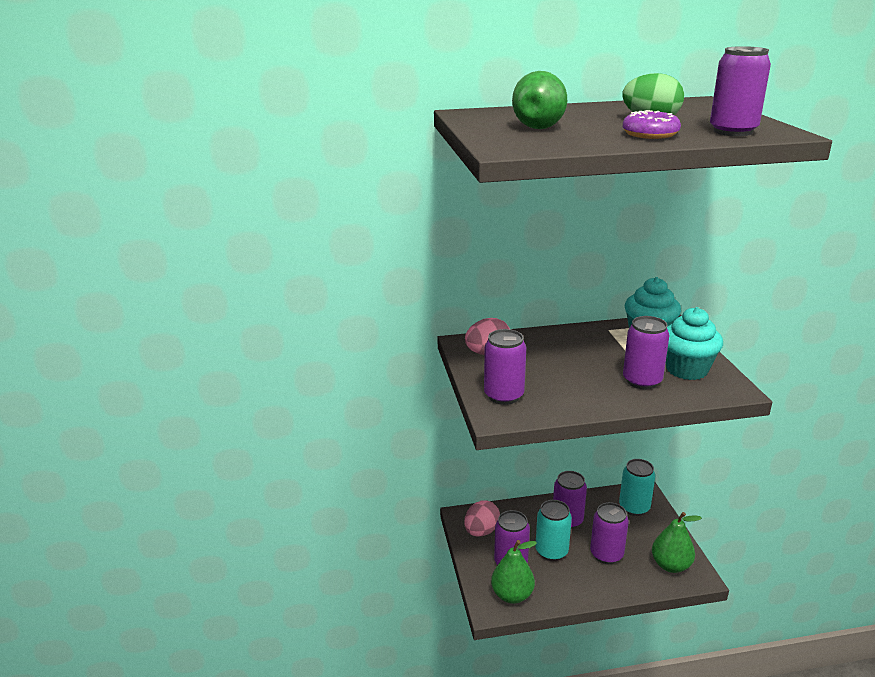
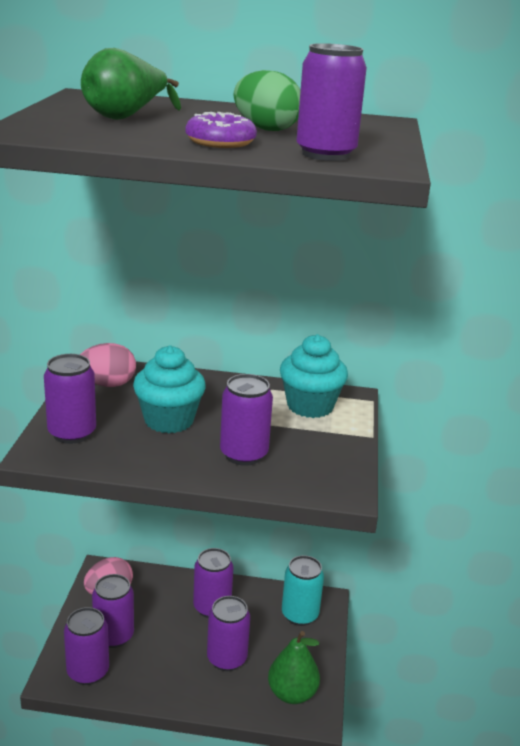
camera: 15 degrees right, 0 degrees up
green pear [491,540,537,604] -> purple can [64,607,109,685]
turquoise can [535,500,572,561] -> none
turquoise cupcake [666,307,723,380] -> turquoise cupcake moved to [133,345,206,433]

